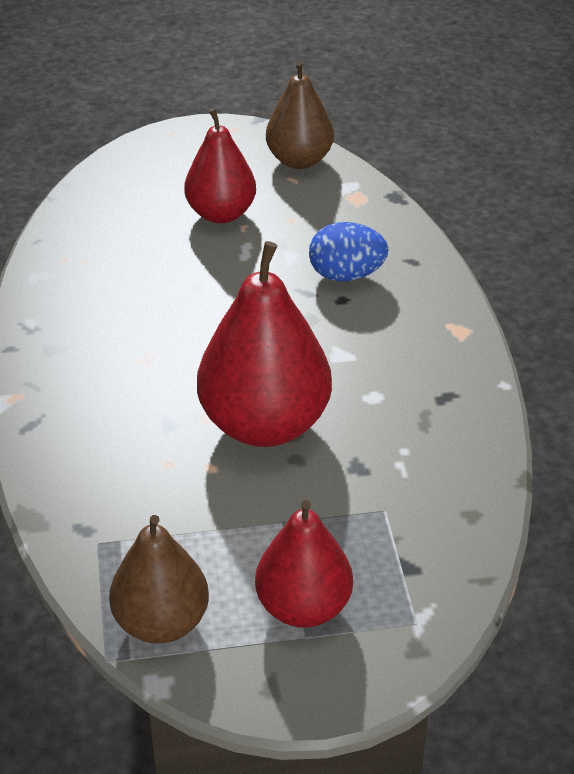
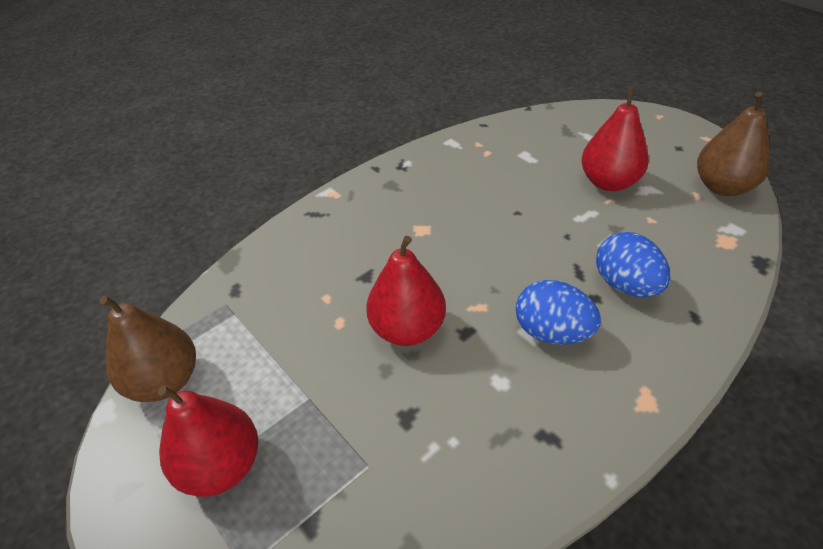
camera: 60 degrees right, 5 degrees up
red pear [197,241,332,447] -> red pear [366,236,446,346], size x0.64
none -> blue egg [516,280,601,345]

